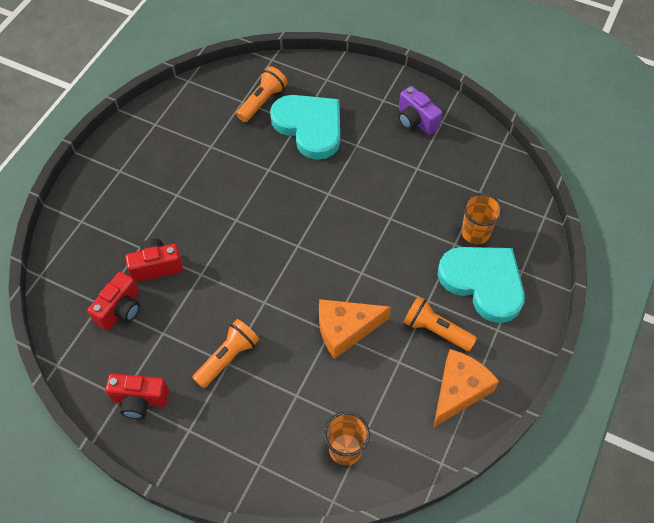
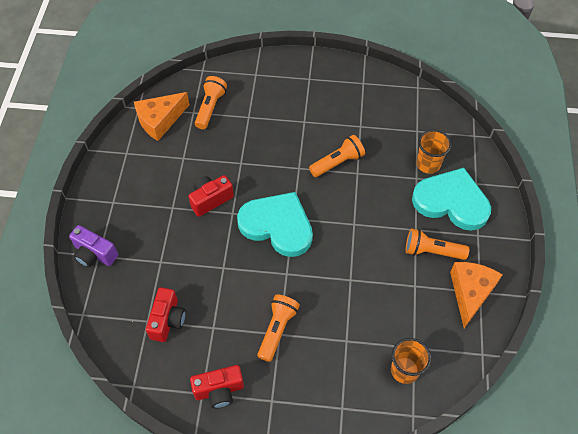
camera: 20 degrees left, 0 degrees up
red camera [125,238,183,282] -> red camera moved to [188,175,234,217]
turquoise heart [270,95,340,160] -> turquoise heart moved to [237,192,313,257]
orange cheese [319,299,391,359] -> orange cheese moved to [134,92,189,141]
purple camera [399,86,442,135] -> purple camera moved to [69,225,118,268]
none -> orange flashlight [309,135,365,177]

